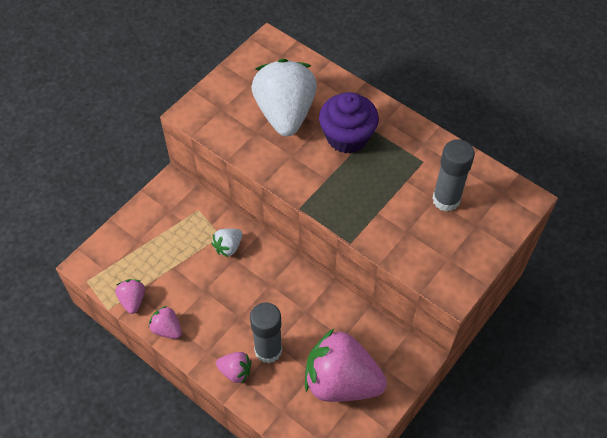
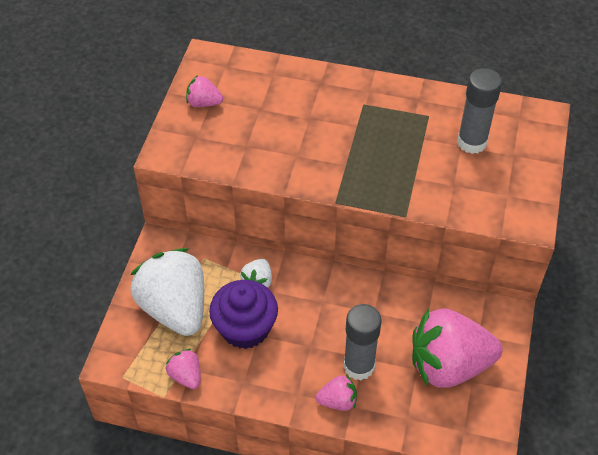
camera: 25 degrees left, 5 degrees down
pink strawberry [149,306,182,339] -> pink strawberry moved to [186,75,223,107]
white strawberry [251,59,317,136] -> white strawberry moved to [130,248,204,336]
purple cupcake [319,92,379,154] -> purple cupcake moved to [209,280,278,349]

